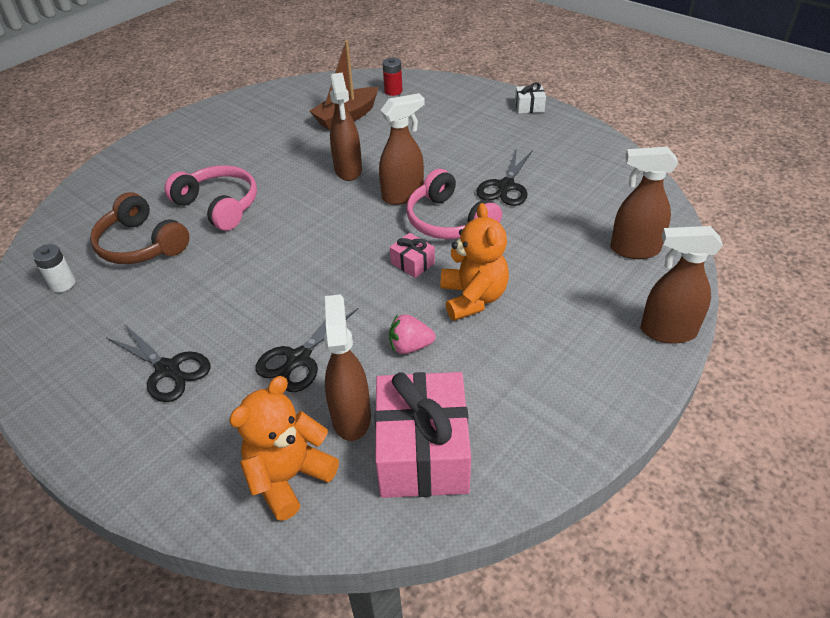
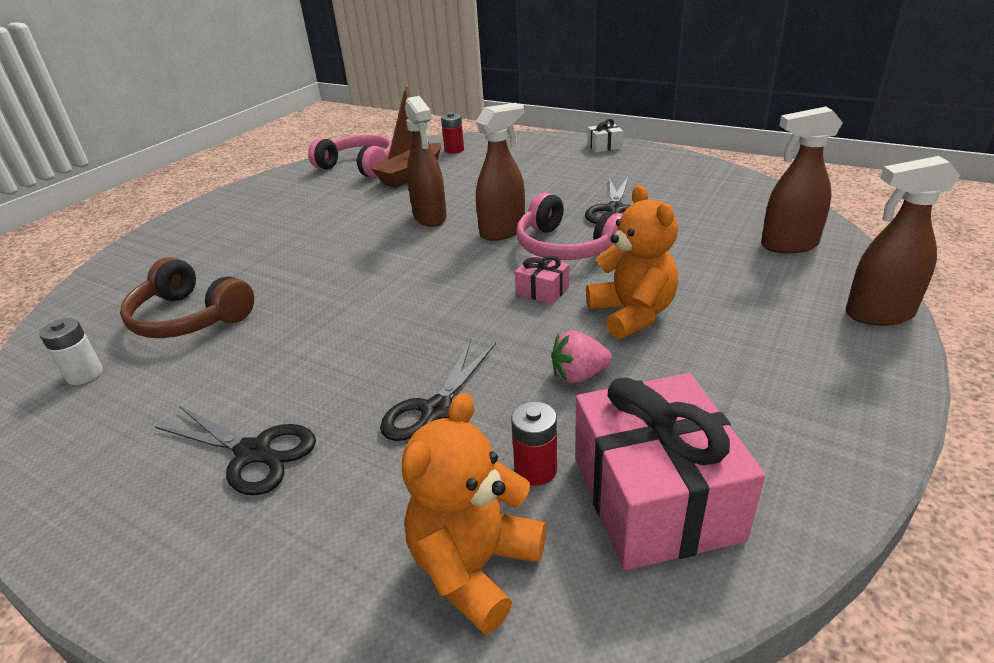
camera: 10 degrees left, 10 degrees down
pink headphones [165,165,257,231] -> pink headphones moved to [308,135,392,178]
brown spray bottle [324,295,371,441] -> red battery [511,401,557,486]

